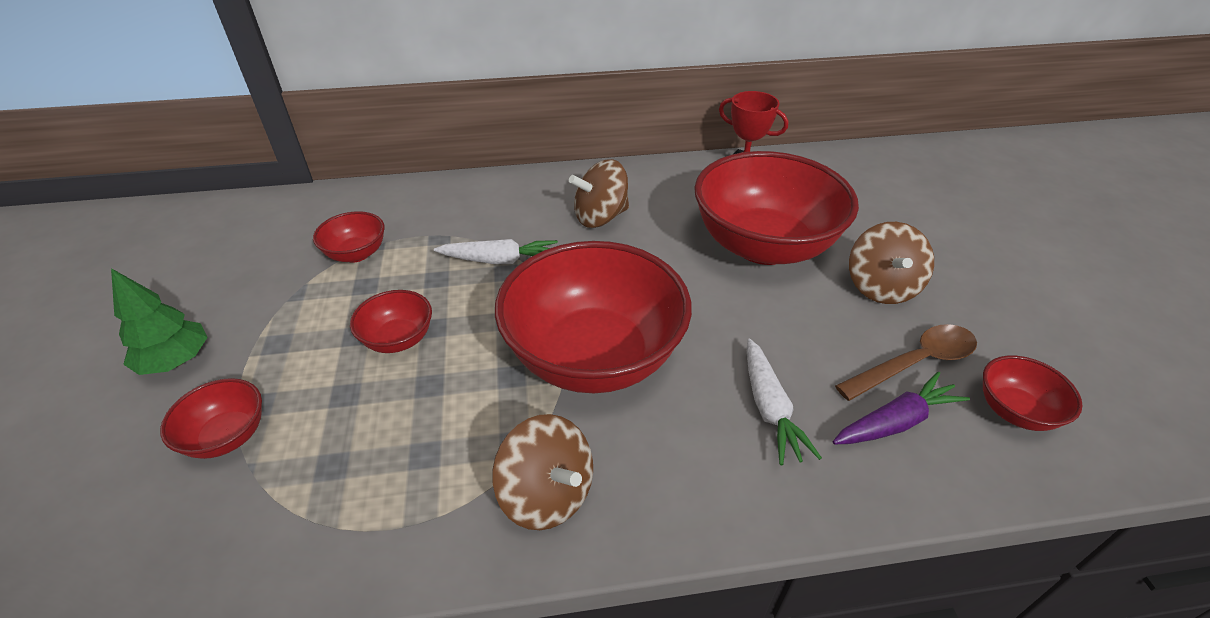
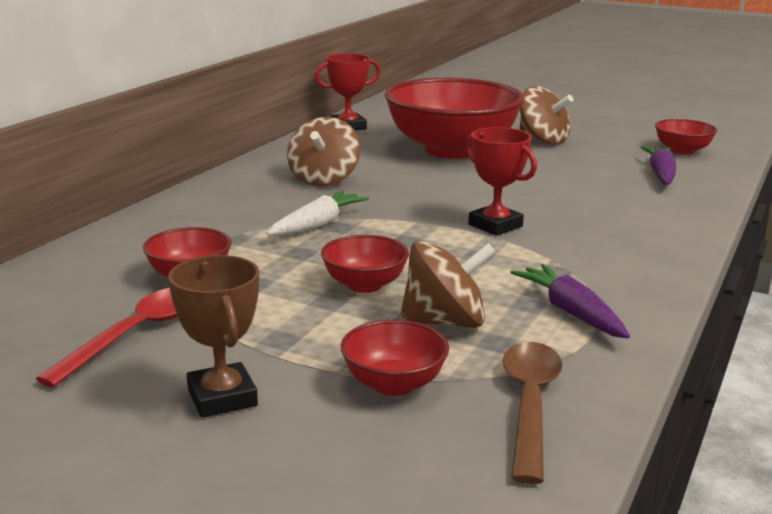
camera: 55 degrees left, 20 degrees down
green tree [111,268,208,375] -> brown trophy [168,255,259,418]
brown spinning top [492,414,593,530] -> brown spinning top moved to [400,240,496,328]
red bowl [495,241,692,393] -> red trophy [466,127,537,236]
white carrot [747,338,822,465] -> none
brown spoon [835,324,977,401] -> brown spoon moved to [503,342,563,484]
none -> red spoon [36,288,178,387]
none -> purple carrot [510,264,630,338]

